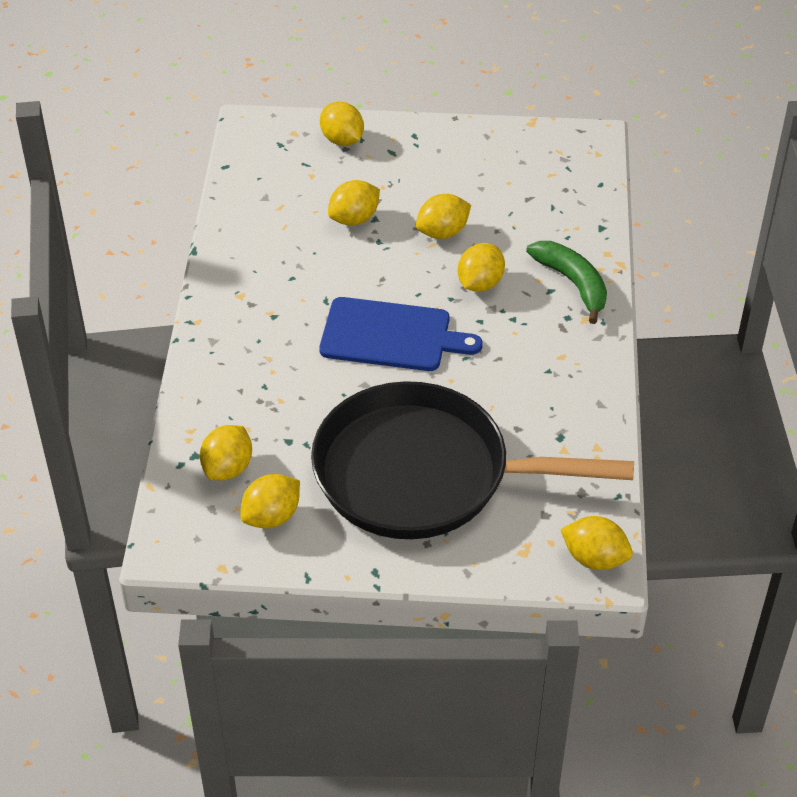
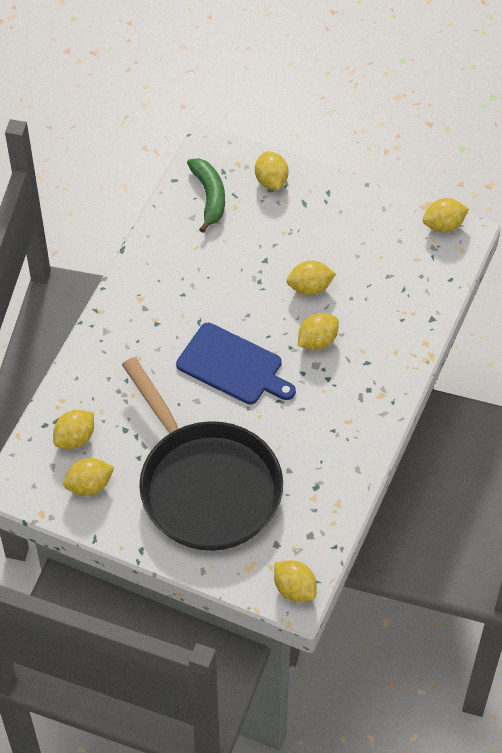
camera: 20 degrees right, 10 degrees up
black pan [311,381,634,539] -> black pan turned 150 degrees counterclockwise [122,357,283,551]
yellow lemon [328,180,380,226] -> yellow lemon moved to [423,198,469,233]
green banana [526,241,607,324] -> green banana moved to [187,158,225,233]

